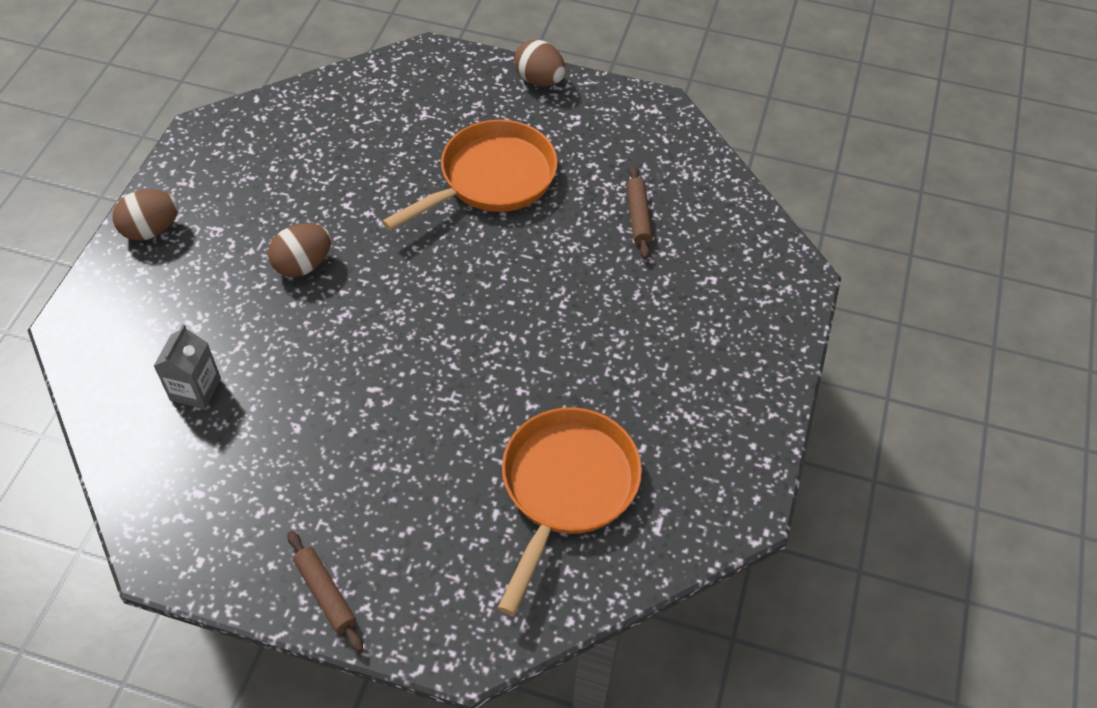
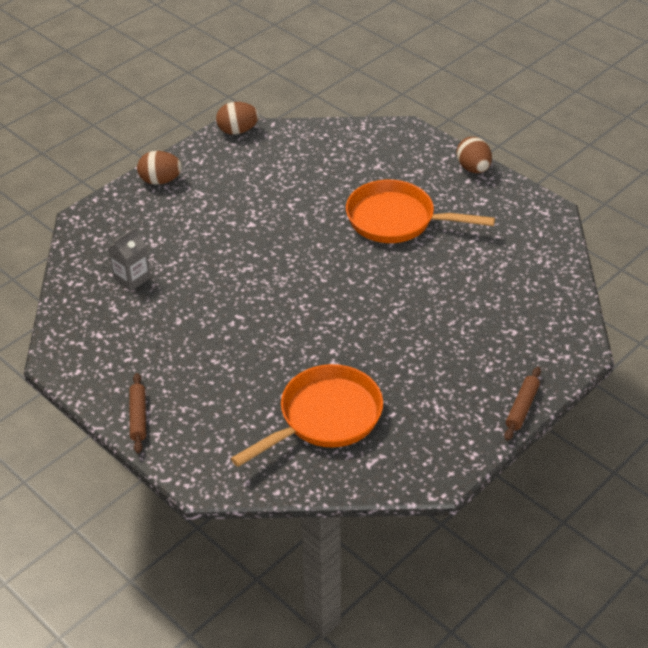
camera: 30 degrees right, 10 degrees down
brown egg [268,223,331,277] -> brown egg moved to [216,102,259,135]
orange pan [382,120,558,231] -> orange pan turned 150 degrees counterclockwise [346,180,495,243]
brown rolling pin [627,166,653,259] -> brown rolling pin moved to [504,367,541,441]

